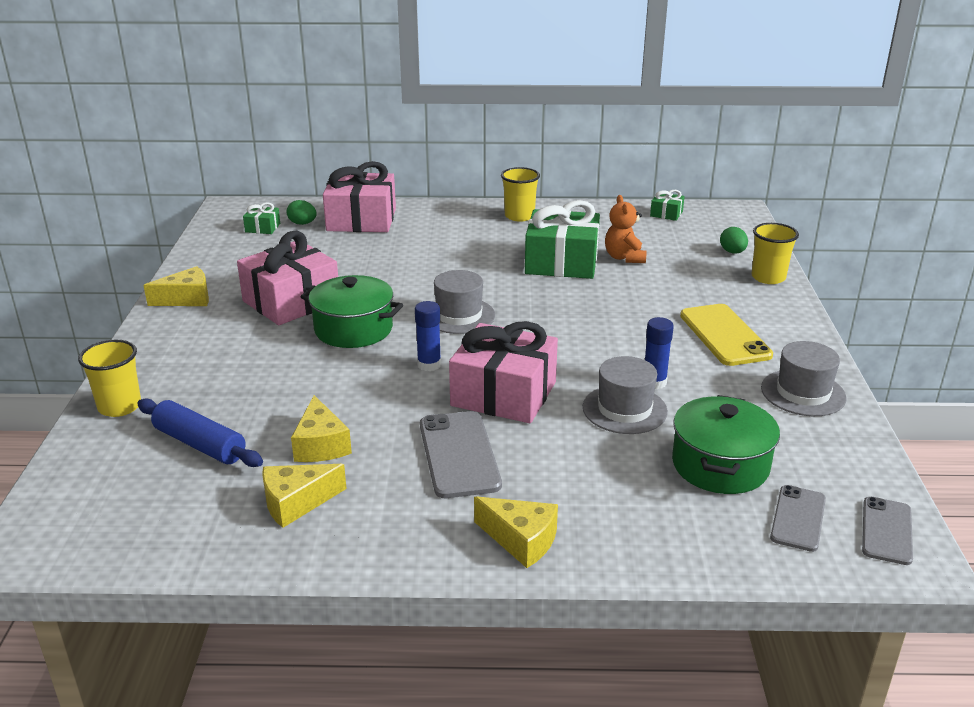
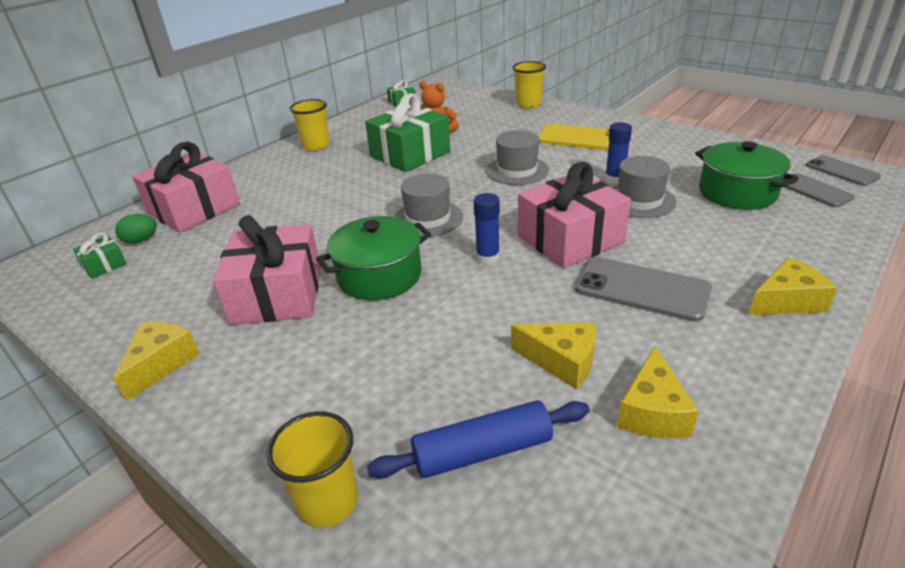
camera: 50 degrees left, 5 degrees up
green egg [720,227,748,254] -> none
grey hat [761,341,847,416] -> grey hat moved to [486,130,549,185]

